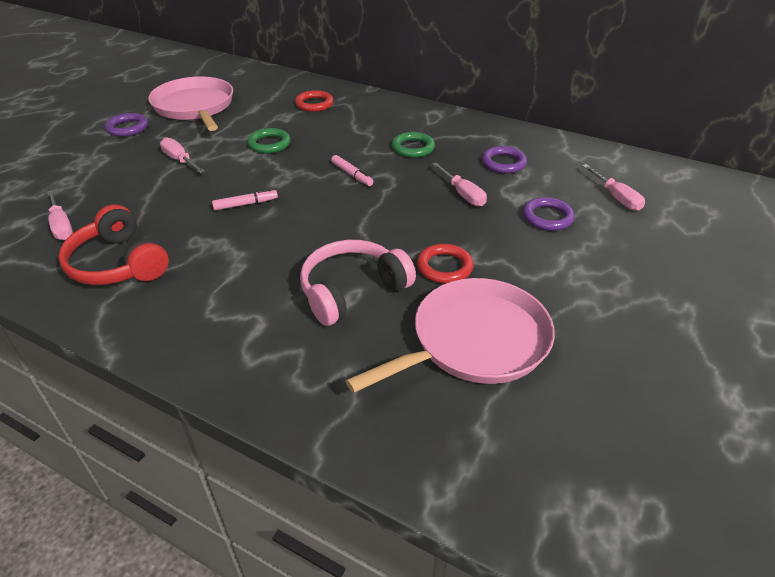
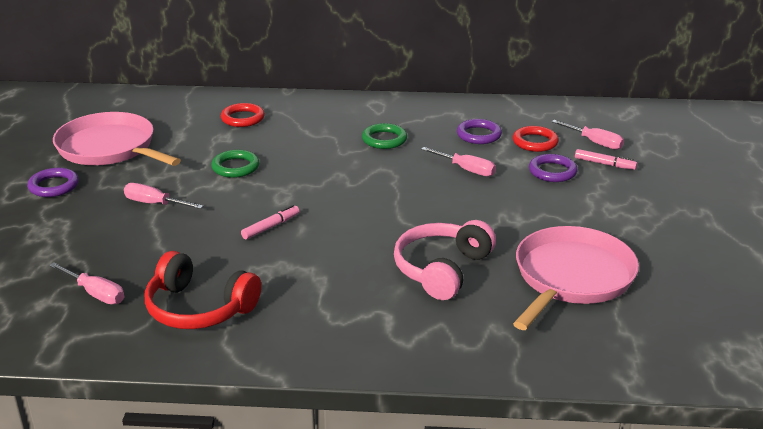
camera: 25 degrees left, 10 degrees down
pink marker [331,155,374,186] -> pink marker moved to [575,149,637,170]
red ring [417,244,474,284] -> red ring moved to [513,126,559,152]

